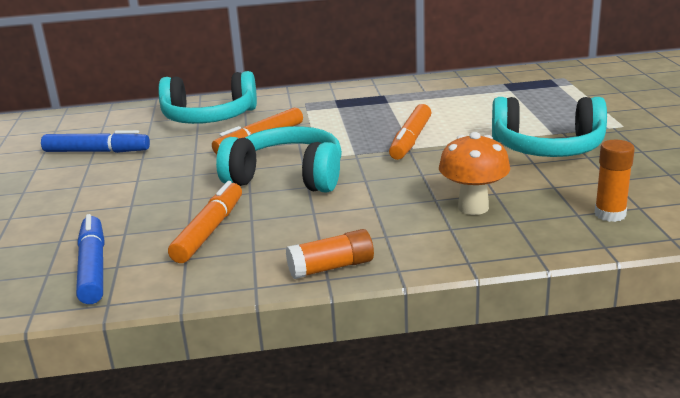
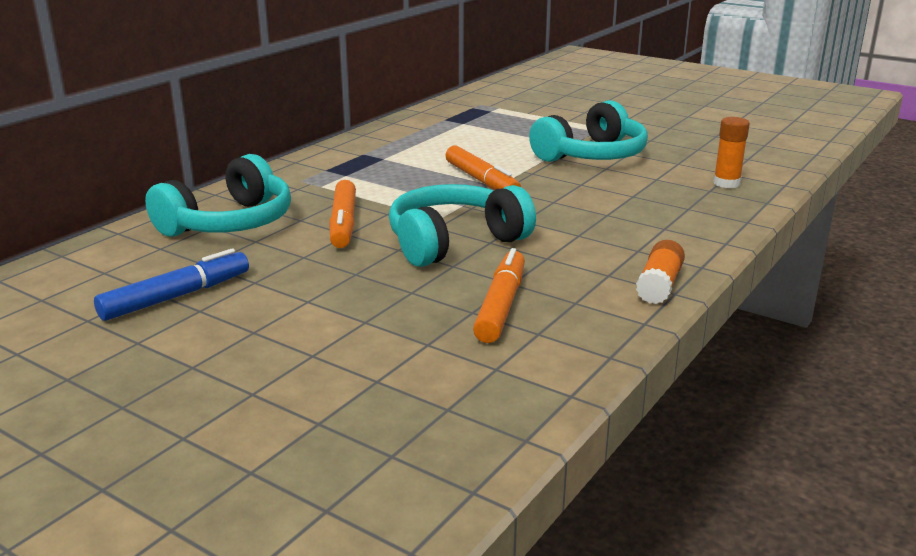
camera: 50 degrees left, 0 degrees up
blue marker [76,214,104,304] -> none
orange marker [168,181,242,263] -> orange marker turned 45 degrees clockwise [473,248,525,343]
orange mushroom [439,132,510,215] -> none

